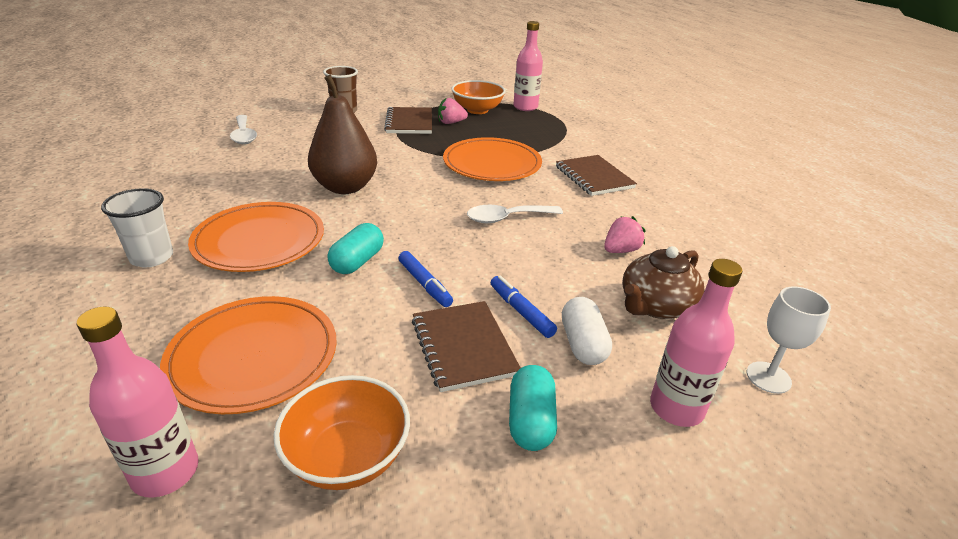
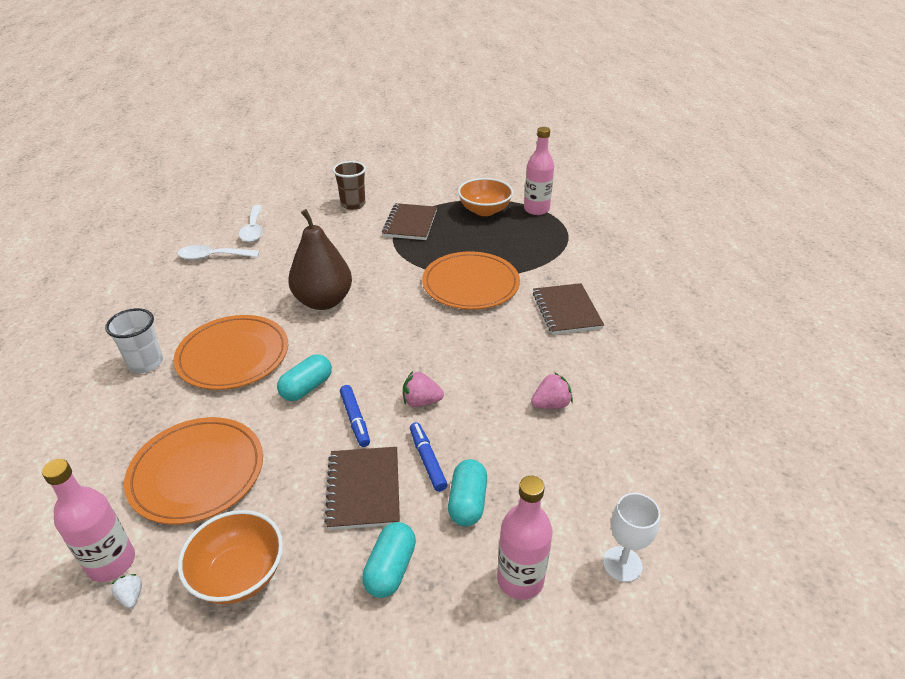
camera: 15 degrees right, 5 degrees up
pink strawberry [438,97,468,124] -> pink strawberry moved to [403,371,444,407]
white spoon [467,205,563,223] -> white spoon moved to [177,245,259,260]
white capsule [562,297,612,365] -> turquoise capsule [448,459,487,526]
brown teapot [622,246,705,319] -> none
none -> white strawberry [111,574,142,609]

